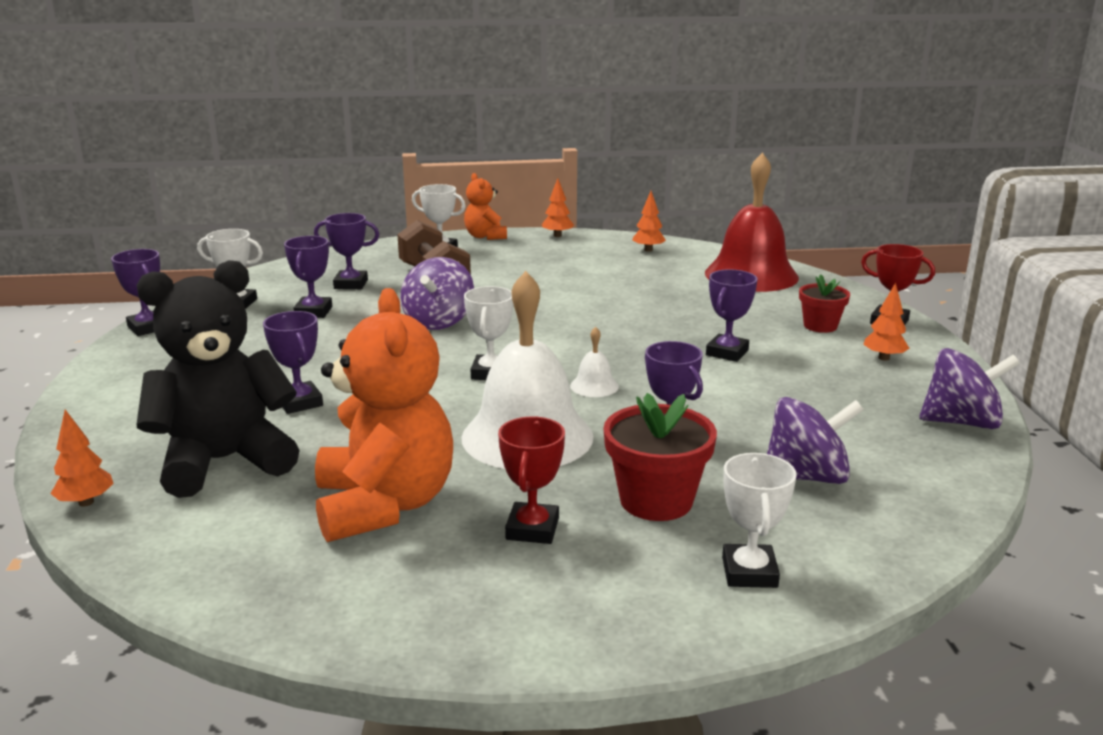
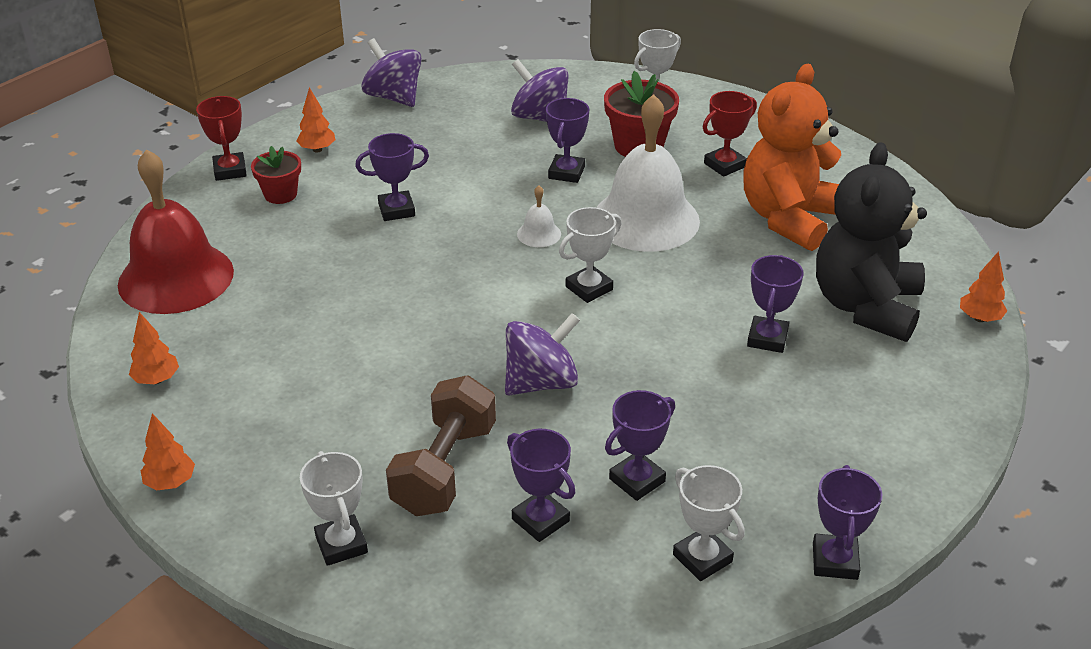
camera: 135 degrees left, 15 degrees up
black teddy bear [137,260,300,498] -> black teddy bear turned 90 degrees clockwise [816,142,927,342]
orange teddy bear [464,173,507,240] -> none

